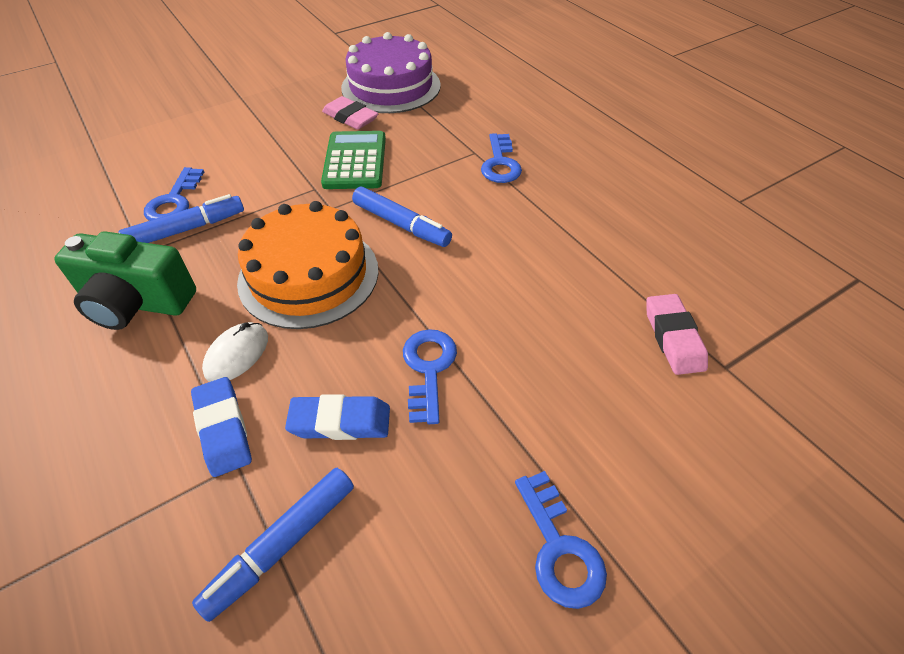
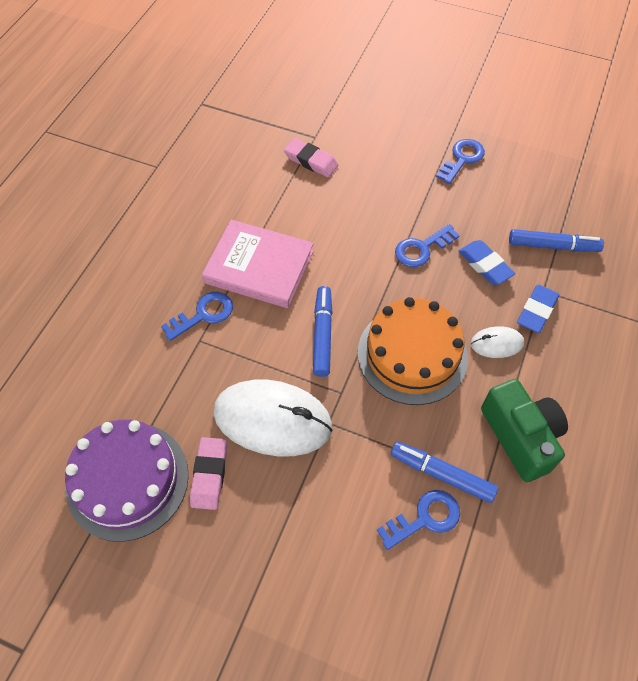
camera: 125 degrees left, 10 degrees up
green calculator [321,131,386,189] -> white mouse [214,380,333,456]
pink eraser [646,294,708,375] -> pink eraser turned 75 degrees clockwise [284,138,338,177]
none -> pink book [202,220,314,308]

